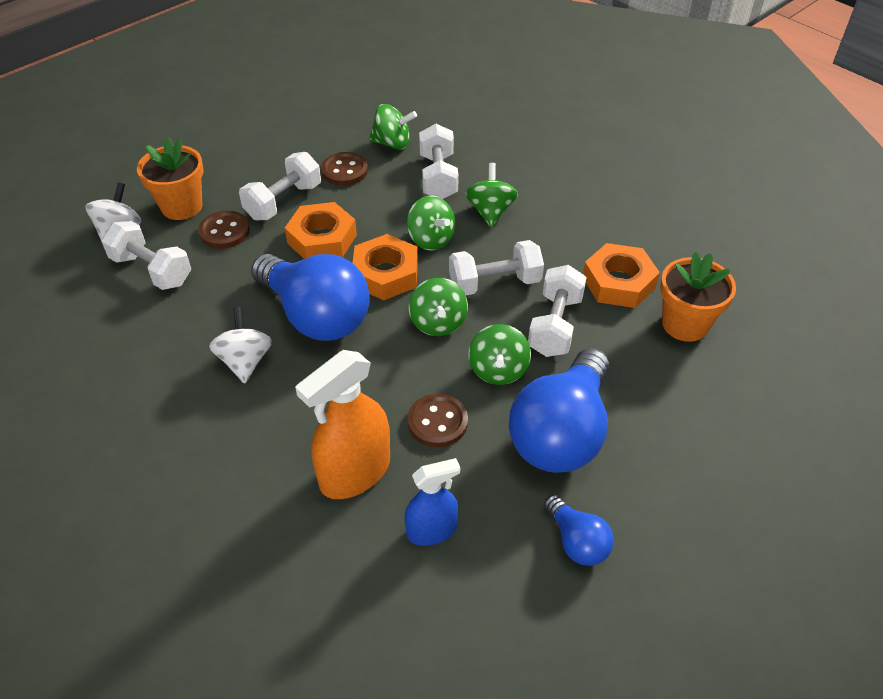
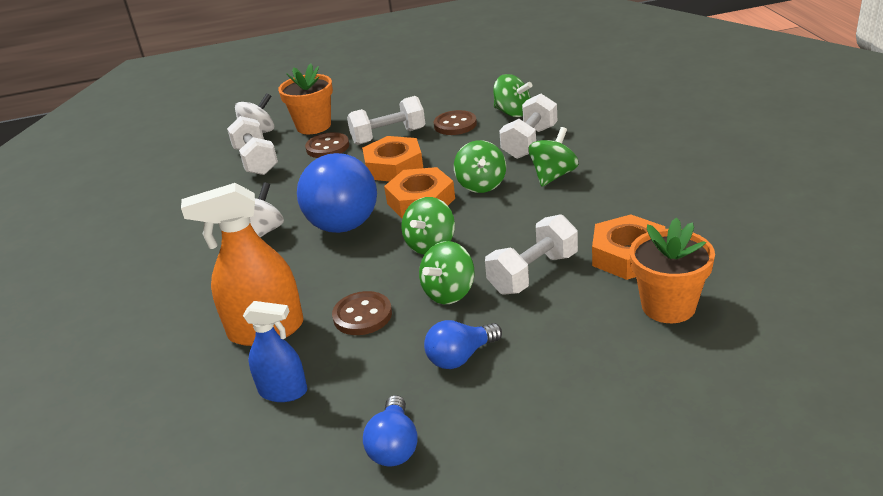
camera: 35 degrees right, 15 degrees down
white dumbbell [449,240,544,295] -> none
blue light bulb [509,348,609,473] -> blue light bulb [424,320,502,369], size x0.49

